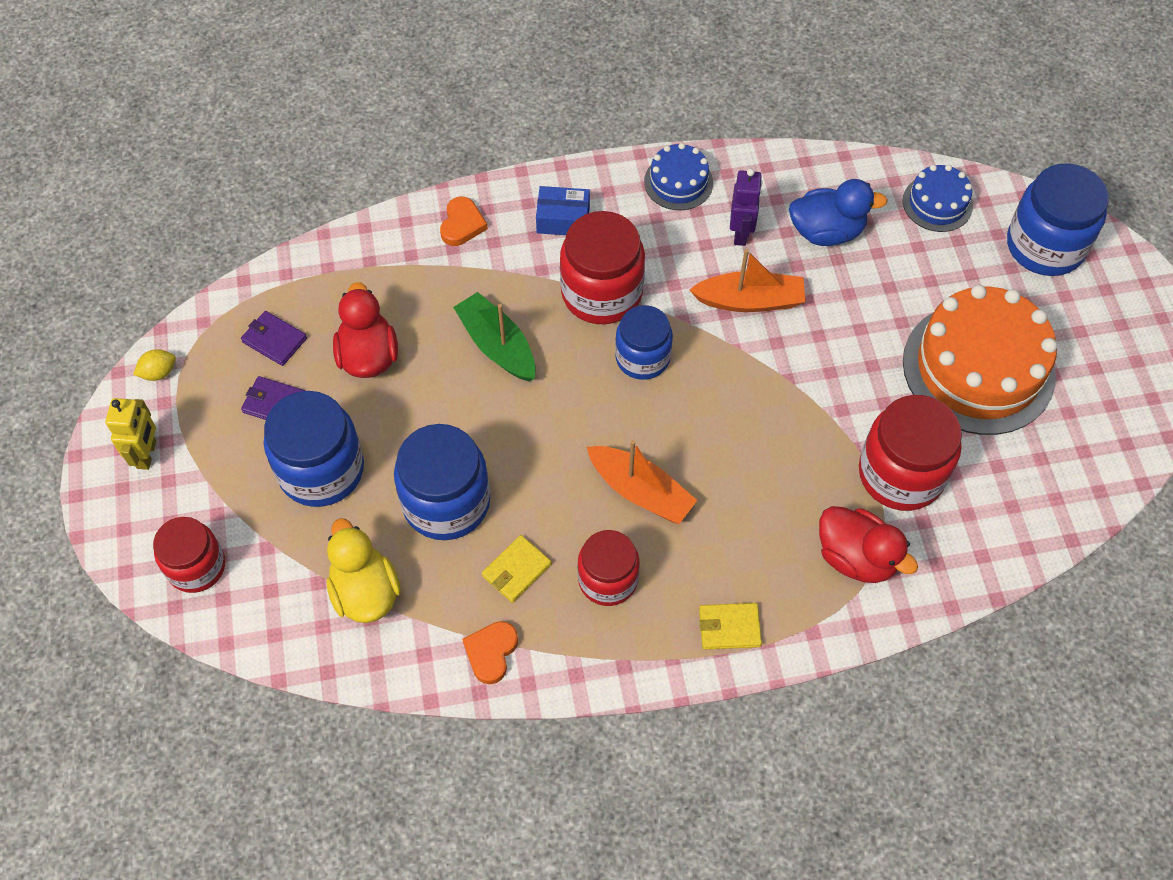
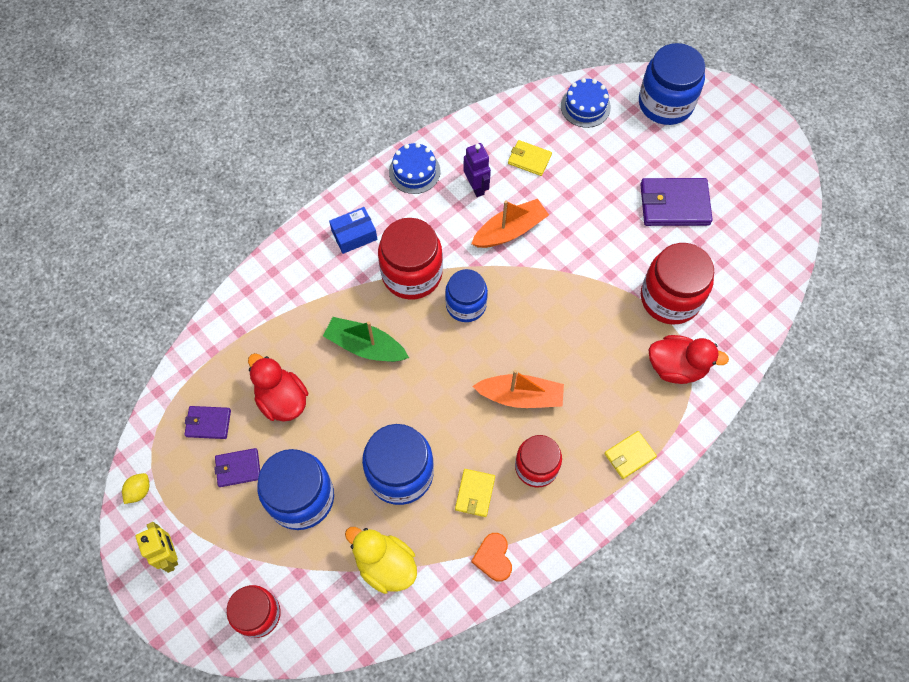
camera: 30 degrees left, 5 degrees up
orange heart [440,197,488,246] -> none
blue duck [789,179,888,246] -> yellow wallet [508,140,552,176]
orange cake [903,285,1057,435] -> purple wallet [640,178,713,226]

